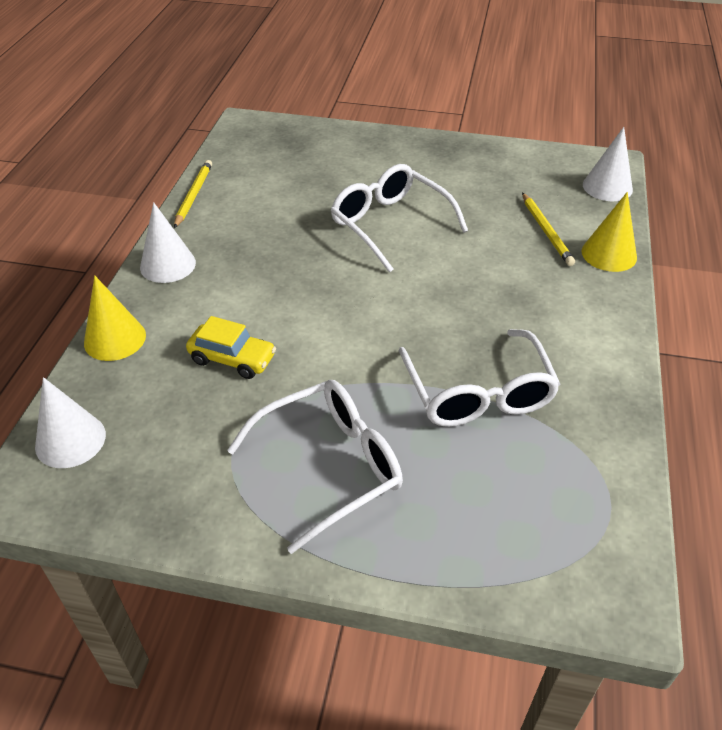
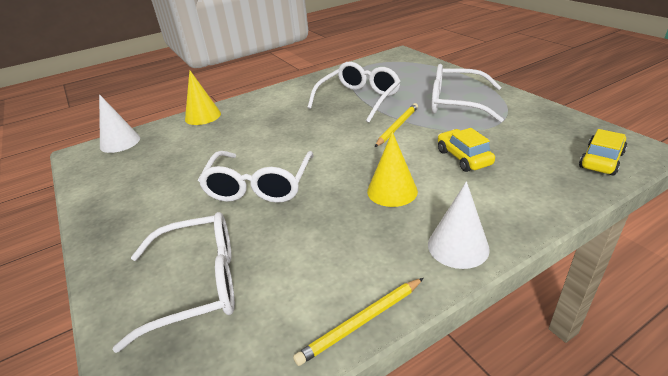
camera: 130 degrees left, 10 degrees down
white cone [35,377,106,468] -> yellow car [579,129,627,176]
yellow cone [84,275,146,361] -> yellow cone moved to [367,132,418,207]
yellow pencil [522,193,575,266] -> yellow pencil moved to [375,103,418,147]
none -> white glasses [112,212,235,353]

